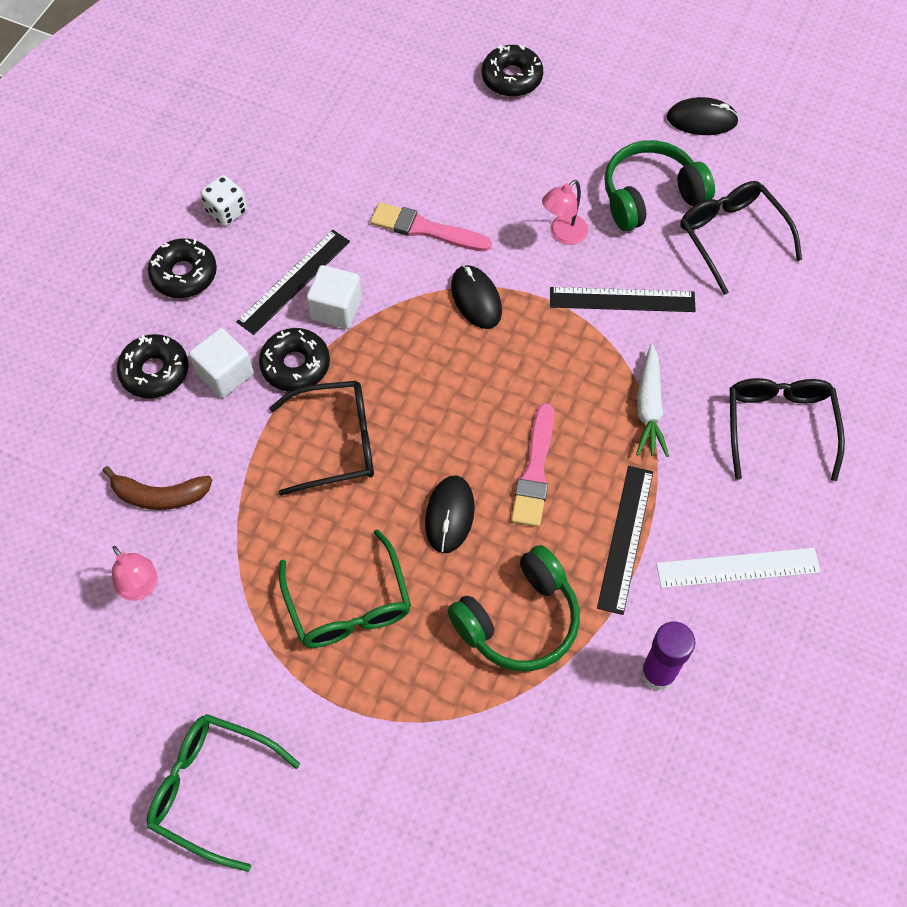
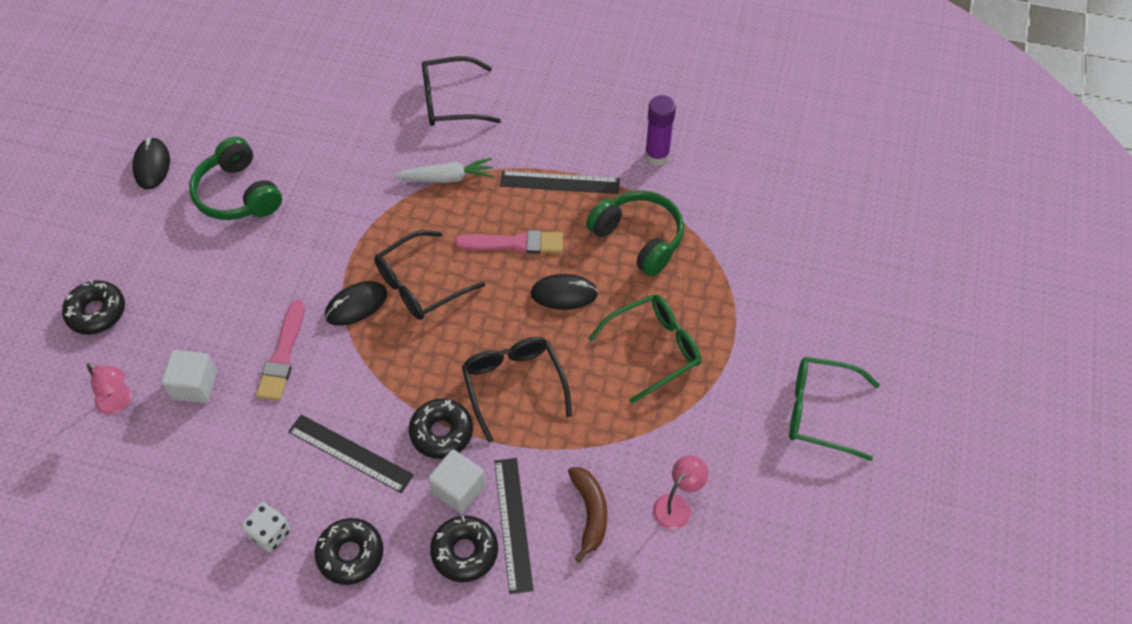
camera: 100 degrees left, 5 degrees down
green glasses [147,714,300,872] -> green glasses turned 90 degrees clockwise [789,357,880,461]
white cube [307,265,362,329] -> white cube moved to [161,350,217,403]
pink lamp [542,180,588,245] -> pink lamp moved to [87,363,132,415]
black ruler [550,287,696,312] -> black ruler moved to [494,458,533,594]
white ruler [656,548,821,588] -> none
black glasses [680,181,802,295] -> black glasses moved to [375,230,485,320]

